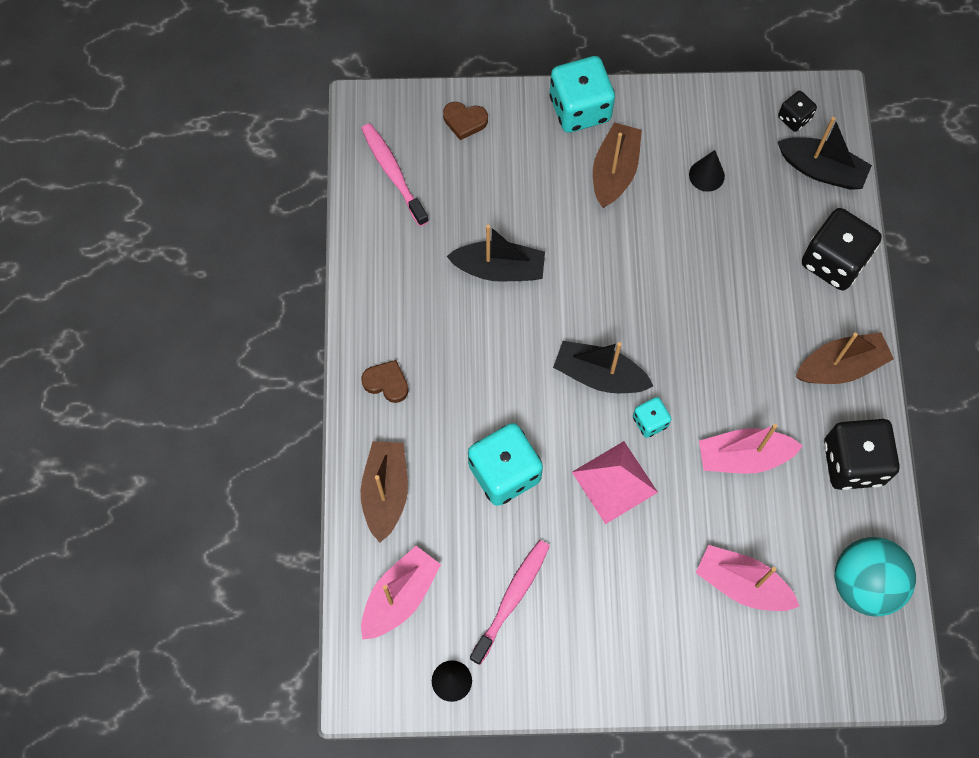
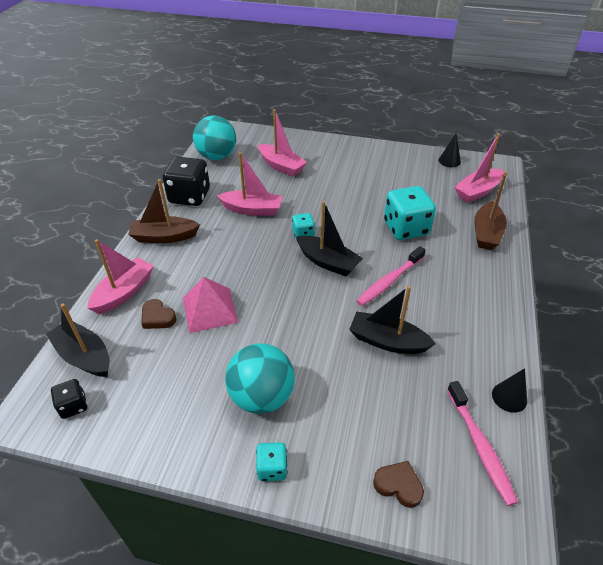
camera: 165 degrees left, 25 degrees down
brown heart [361,360,408,403] -> brown heart moved to [141,299,177,329]
pink toothbrush [470,540,550,665] -> pink toothbrush moved to [356,246,426,306]
turquoise dice [550,56,615,133] -> turquoise dice [256,442,287,481], size x0.51
pink pyramid [572,441,658,524] -> pink pyramid moved to [183,277,238,333]
brown boat [593,122,642,208] -> turquoise ball [225,343,295,414]
black cone [689,150,725,192] -> black cone moved to [492,368,527,413]
black dice [802,208,882,291] -> pink boat [88,239,154,314]

